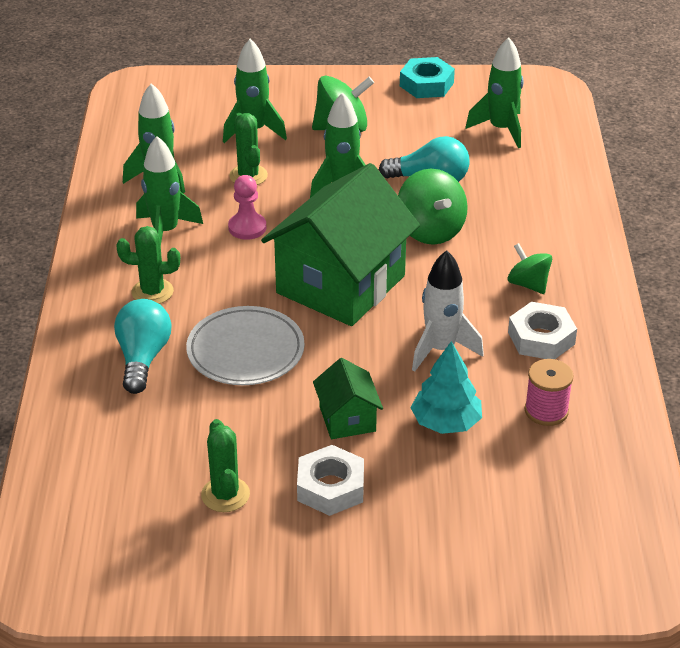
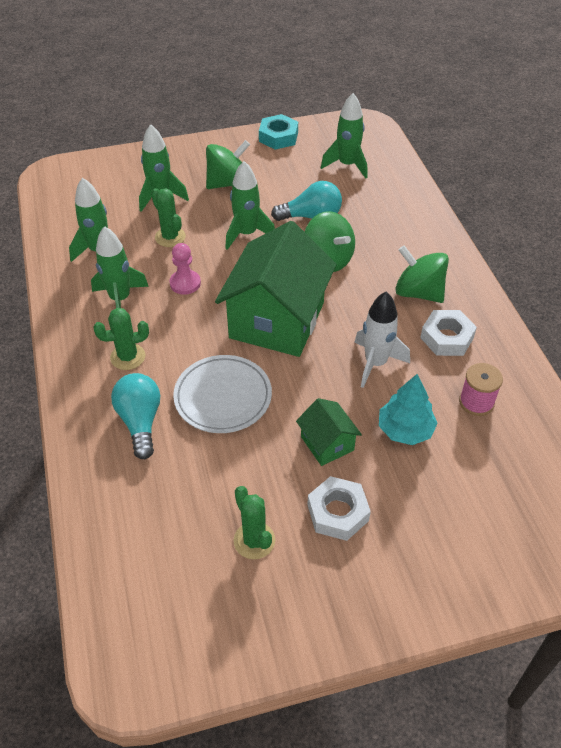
camera: 15 degrees left, 10 degrees up
green spinning top [508,243,552,294] -> green spinning top [395,245,449,303], size x1.56

